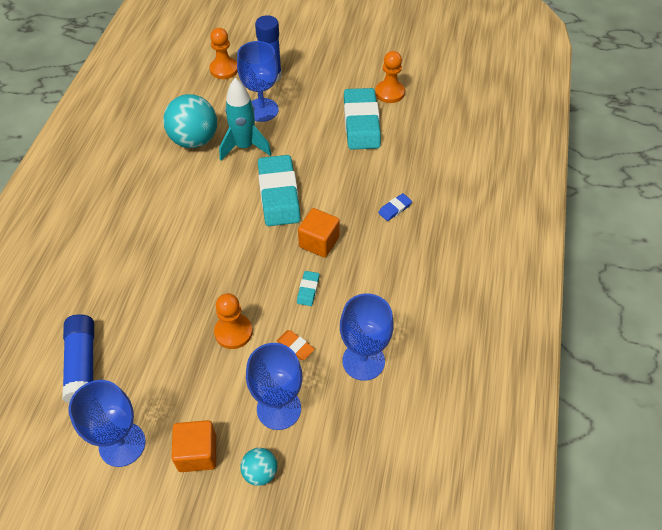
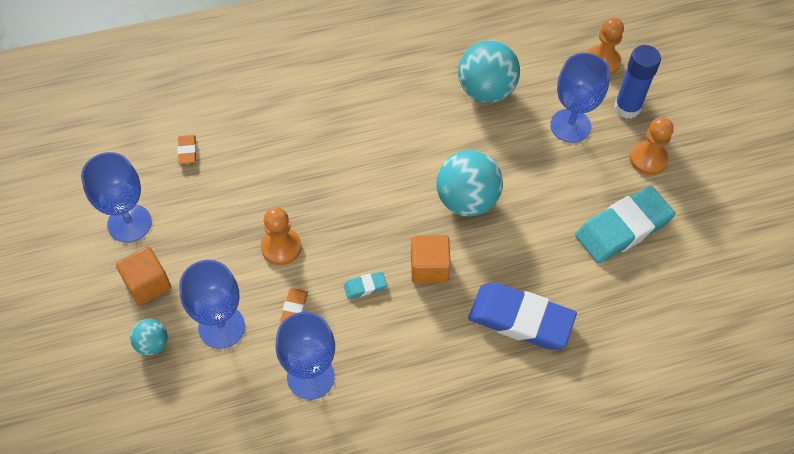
camera: 60 degrees right, 5 degrees up
blue glue stick [62,314,94,404] -> orange eraser [178,135,196,164]
turquoise rocket [219,78,272,160] -> none
turquoise eraser [258,155,300,226] -> turquoise ball [436,150,503,217]
orange pawn [375,51,405,103] -> orange pawn moved to [629,117,674,175]
blue eraser [378,193,412,221] -> blue eraser [468,282,577,350], size x2.38

